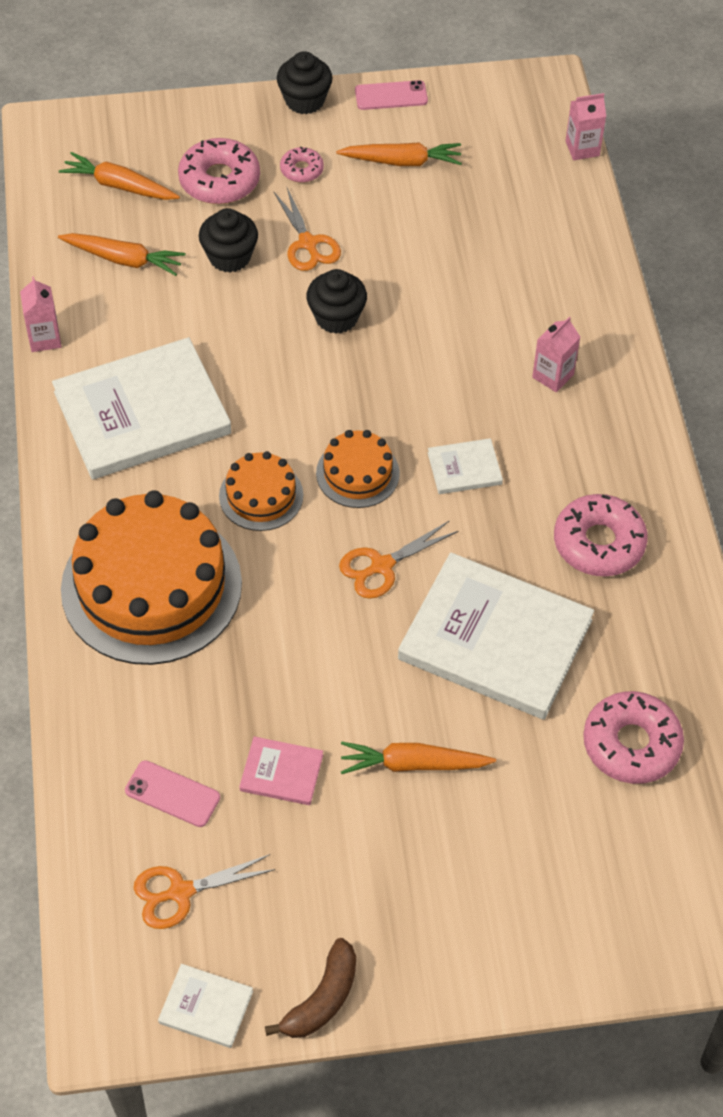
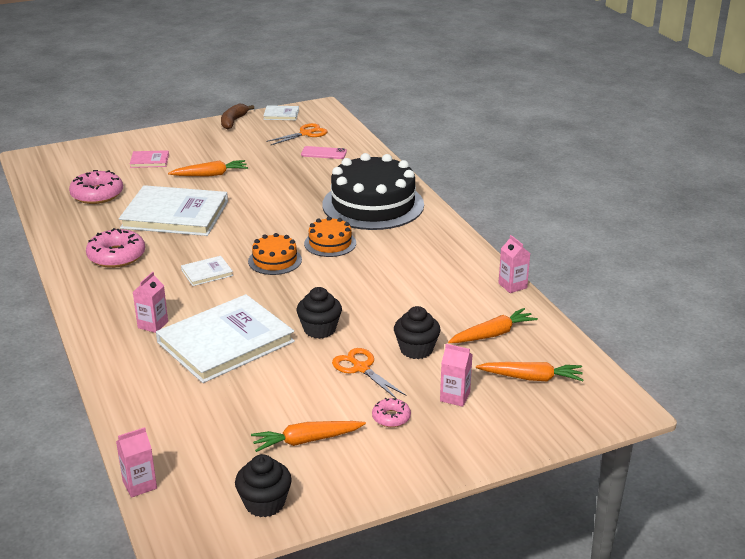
camera: 165 degrees right, 25 degrees down
white book [52,337,232,480] -> white book moved to [156,294,295,383]
orange carrot [58,233,185,276] -> orange carrot turned 150 degrees clockwise [448,308,538,343]
orange cake [61,490,242,665] -> black cake [322,153,424,230]
pink donut [178,138,260,204] -> pink carton [440,344,472,407]
pink book [239,736,323,805] -> pink book moved to [130,150,169,168]
black cupcake [277,51,332,114] -> black cupcake moved to [235,454,292,518]
orange scissors [339,521,459,599] -> none
pink phone [355,80,428,110] -> none

